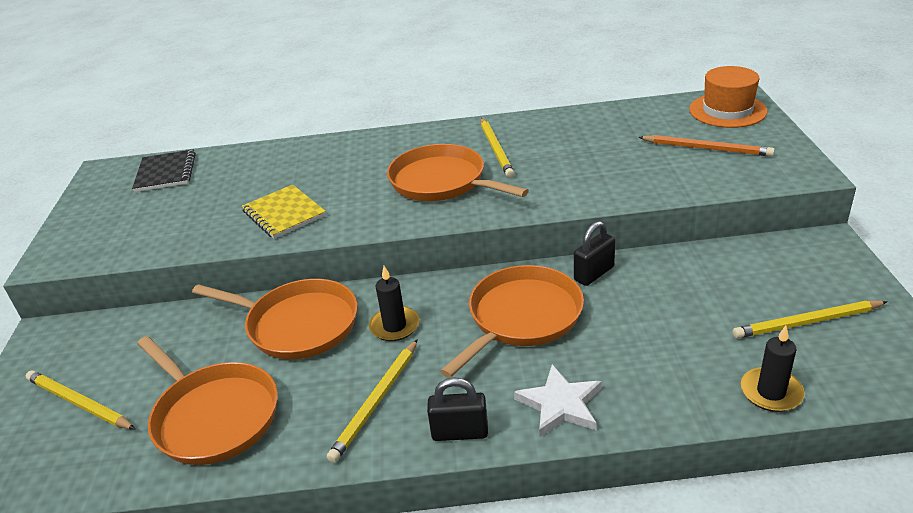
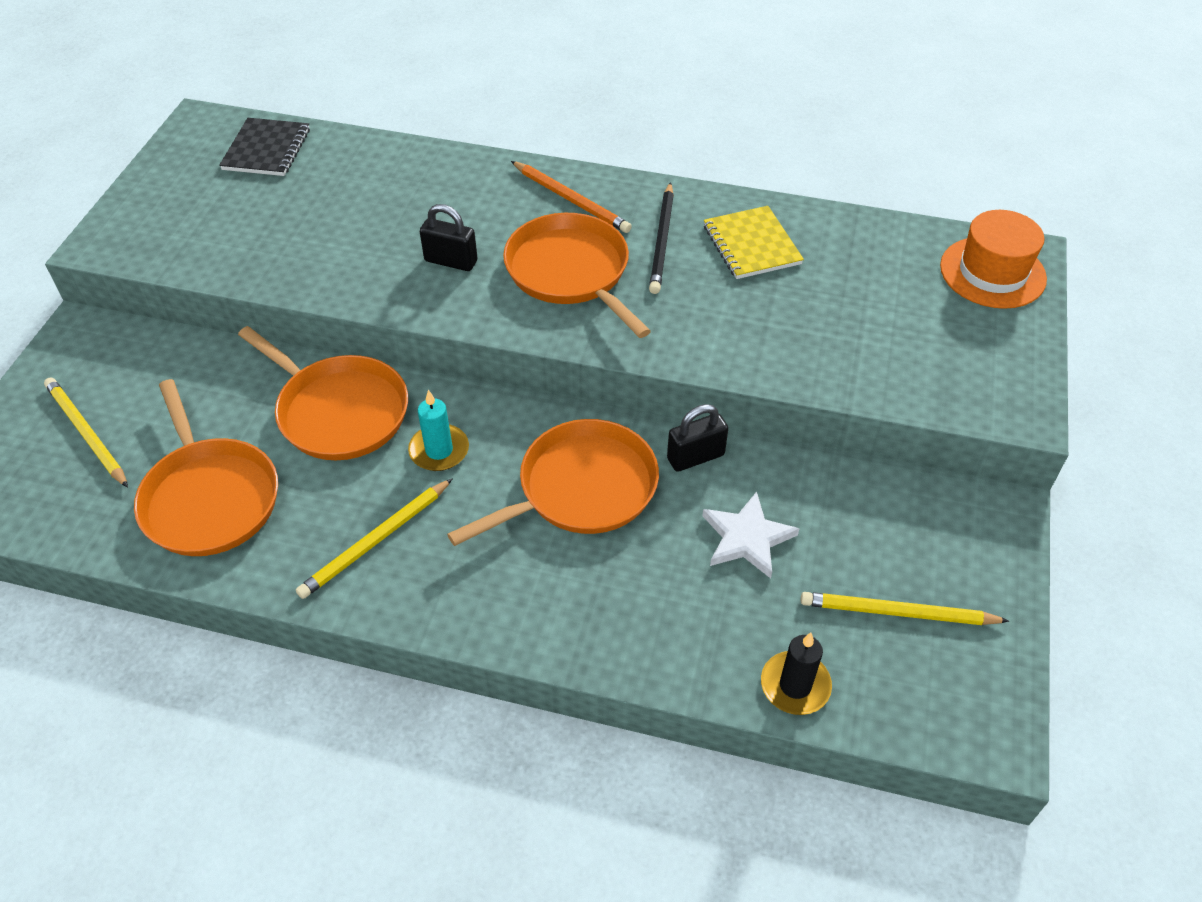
camera: 15 degrees right, 15 degrees up
yellow notebook [242,185,326,239] -> yellow notebook moved to [704,206,804,279]
black candle [369,266,420,341] -> turquoise candle [408,390,469,471]
black padlock [427,377,488,441] -> black padlock moved to [420,204,477,271]
yellow pencil [481,118,514,178] -> black pencil [649,182,674,294]
white star [514,365,602,437] -> white star moved to [702,492,799,579]
orange pencil [638,135,775,157] -> orange pencil moved to [511,161,632,233]

